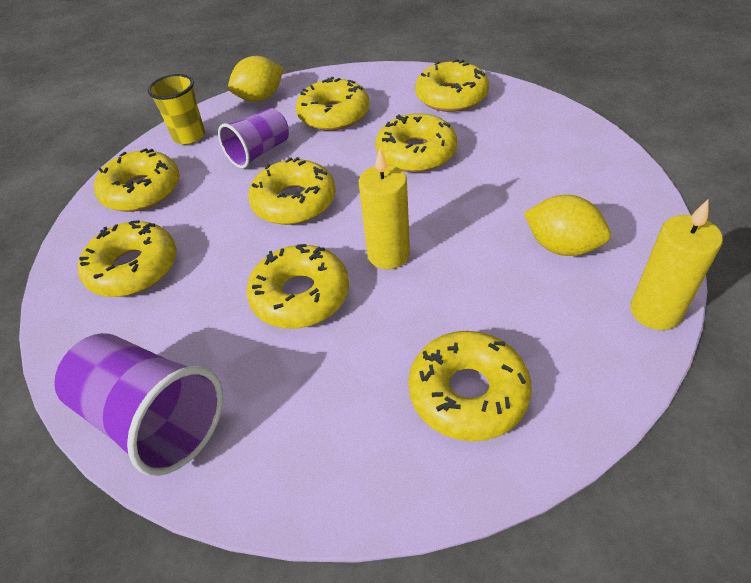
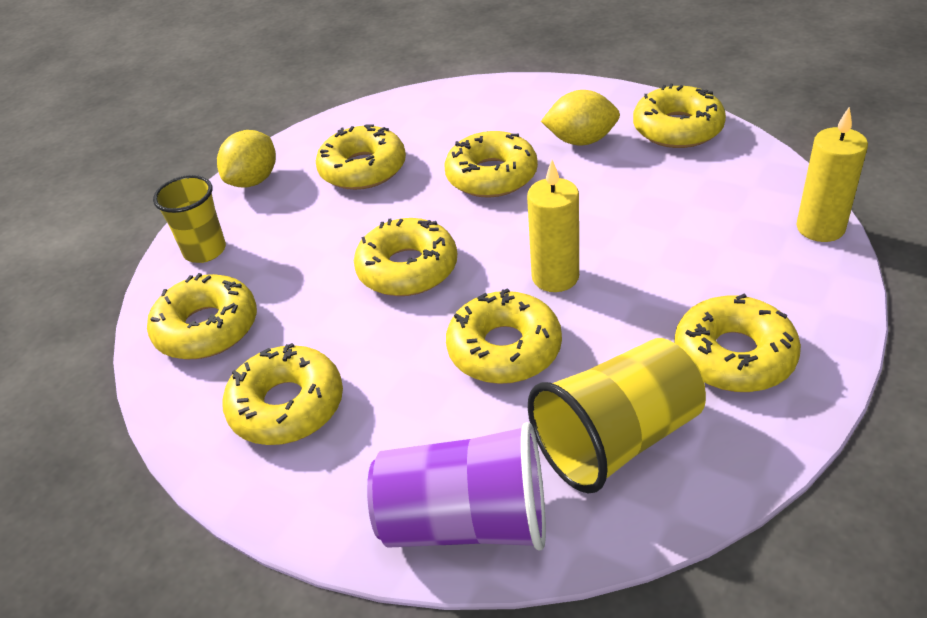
camera: 30 degrees left, 5 degrees down
purple cup [218,108,289,168] -> none
yellow donut [415,59,489,112] -> yellow donut moved to [633,83,726,148]
yellow lemon [524,195,611,256] -> yellow lemon moved to [541,90,620,145]
none -> yellow cup [528,338,706,493]

